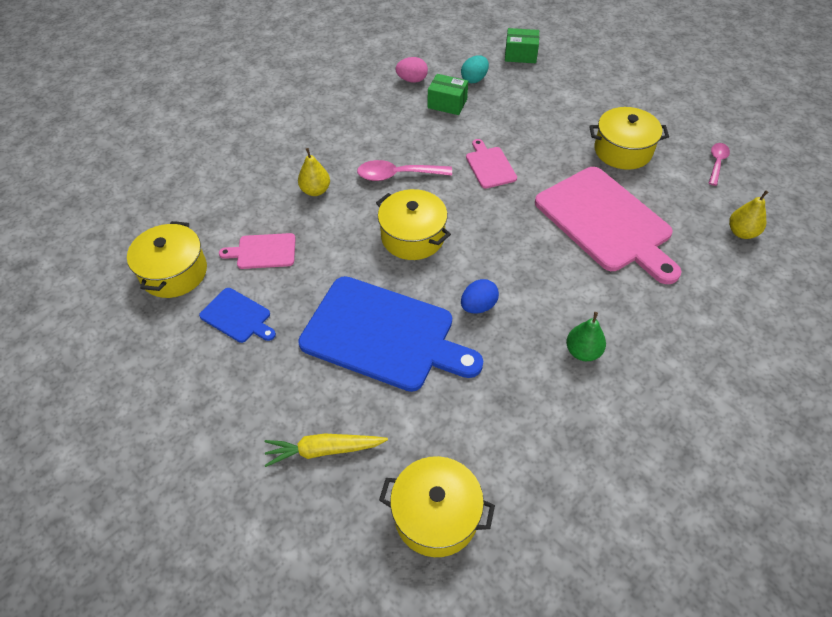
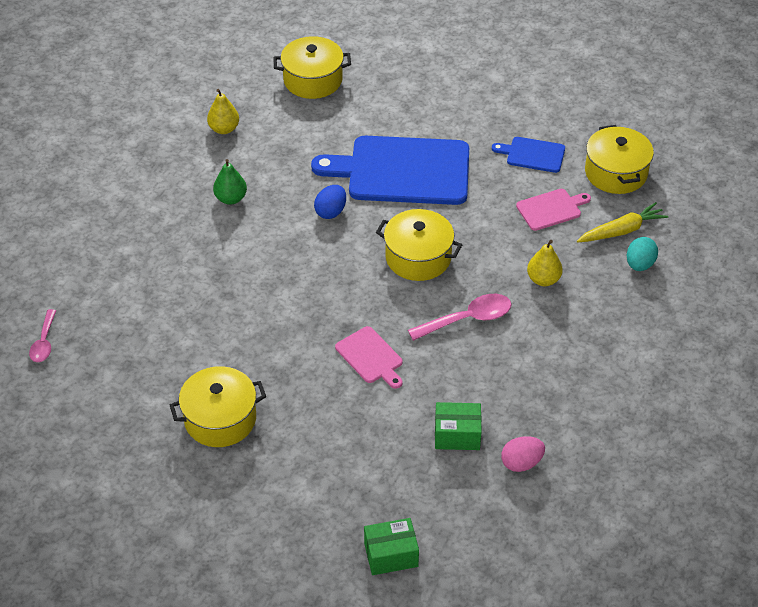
camera: 160 degrees right, 5 degrees down
yellow carrot [265,434,388,467] -> yellow carrot moved to [577,202,668,242]
turquoise egg [461,56,489,83] -> turquoise egg moved to [627,237,658,271]
pink cutting board [535,167,681,284] -> none
pink spoon [709,143,730,186] -> pink spoon moved to [29,309,56,362]
yellow pear [729,190,768,239] -> yellow pear moved to [207,89,239,134]

